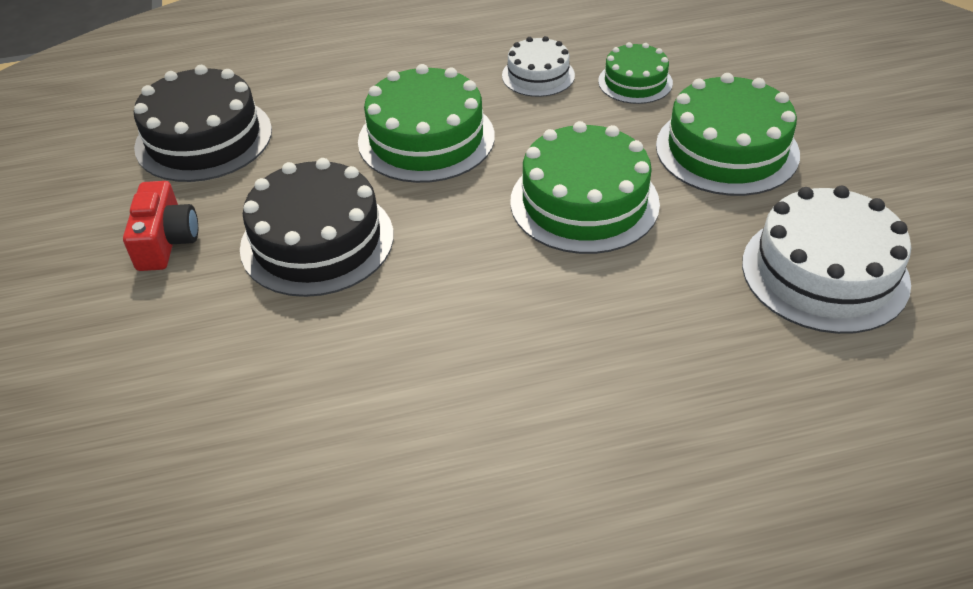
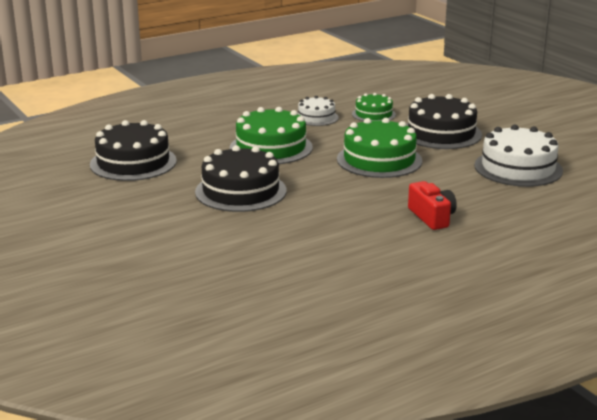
camera: 20 degrees left, 20 degrees down
red camera [123,181,198,271] -> red camera moved to [408,181,457,230]
green cake [656,73,800,196] -> black cake [406,94,482,149]

